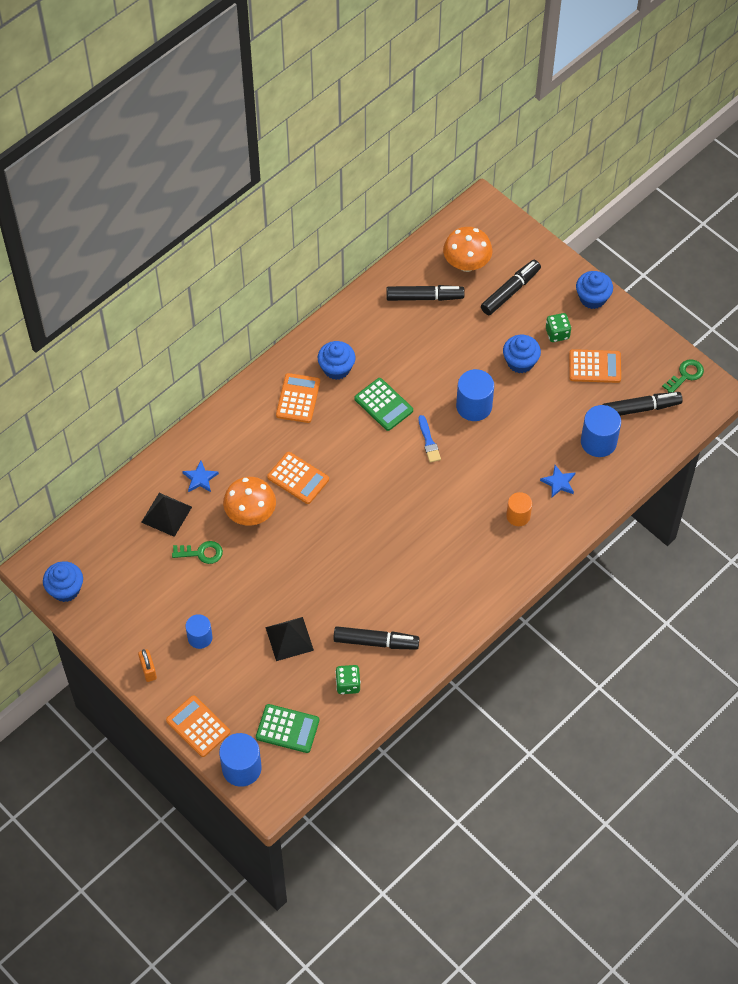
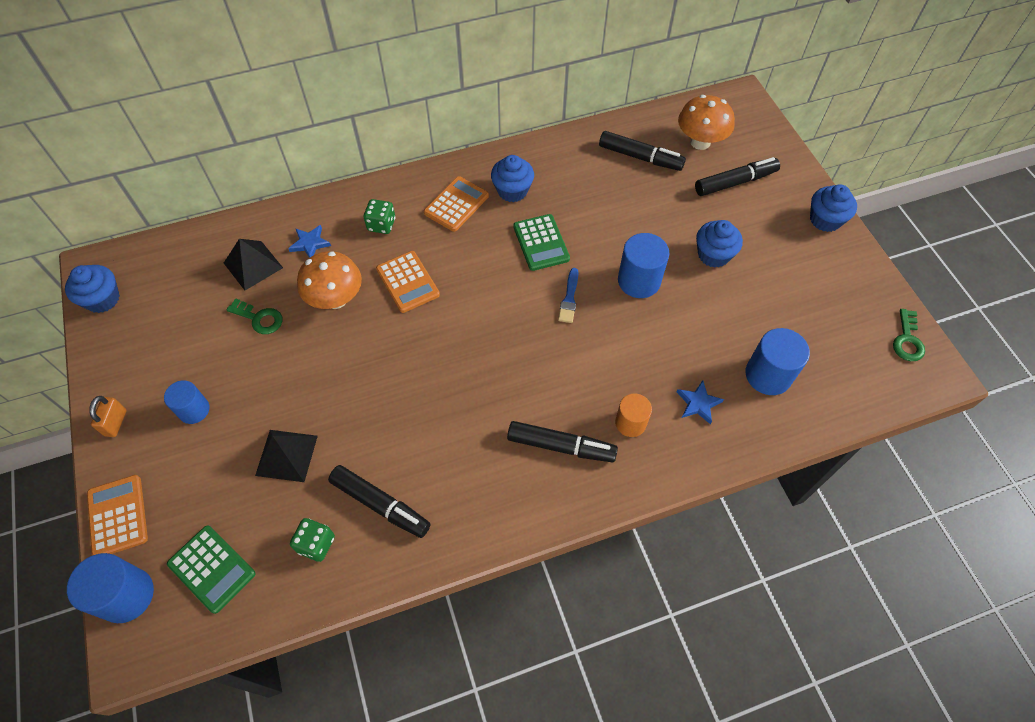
camera: 25 degrees right, 0 degrees up
green dice [546,313,571,342] -> green dice moved to [364,199,395,234]
orange calculator [569,349,621,383] -> none
black marker [602,392,683,416] -> black marker moved to [507,421,618,462]
green key [662,359,704,392] -> green key turned 120 degrees clockwise [893,309,925,361]

